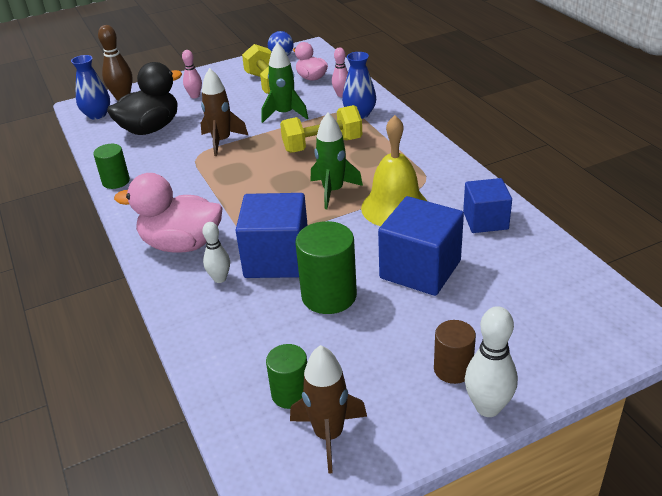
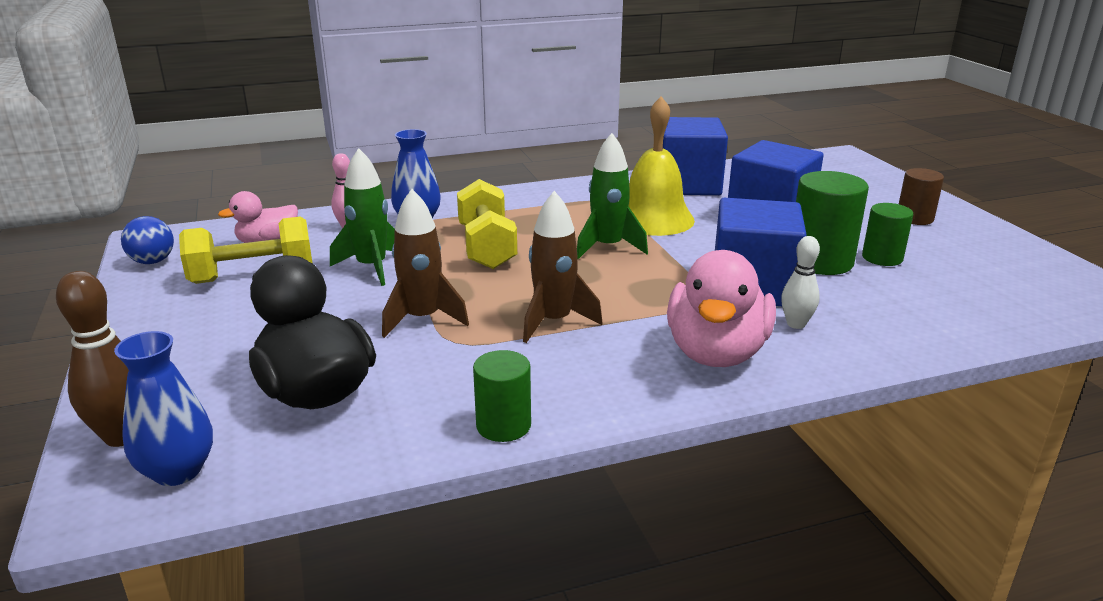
camera: 85 degrees left, 10 degrees down
pink bowling pin [182,50,202,98] -> none
green cylinder [266,344,307,409] -> green cylinder moved to [862,203,913,266]
brown rocket [290,345,367,474] -> brown rocket moved to [523,191,603,343]
blue cube [463,178,512,233] -> blue cube [663,117,728,195], size x1.55
white bowling pin [465,306,518,417] -> none

